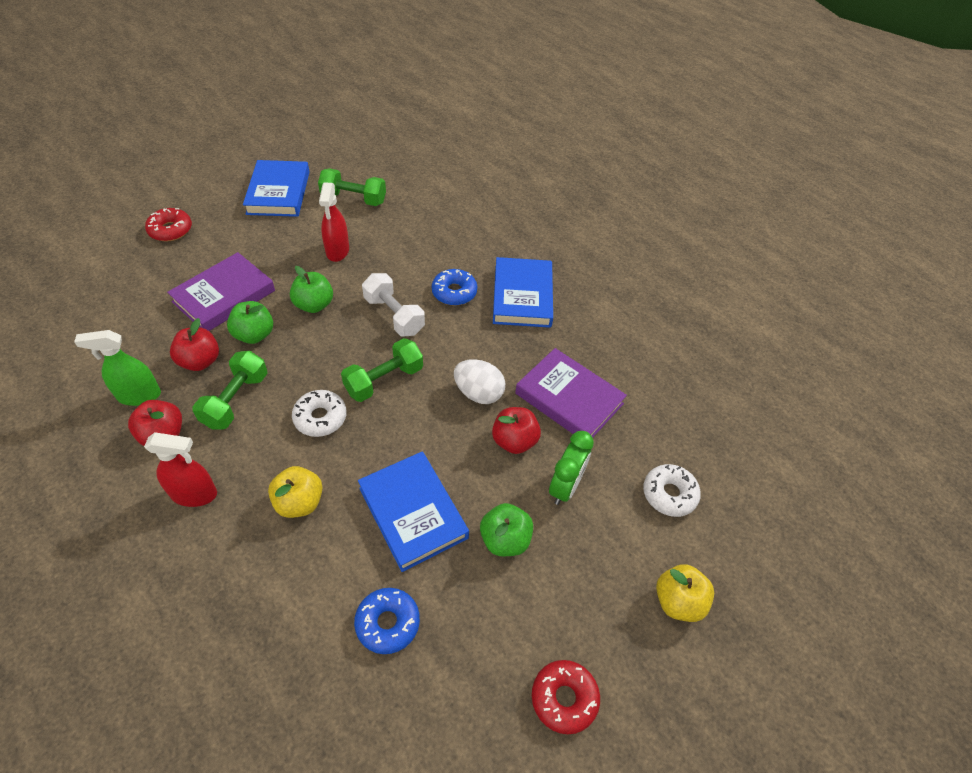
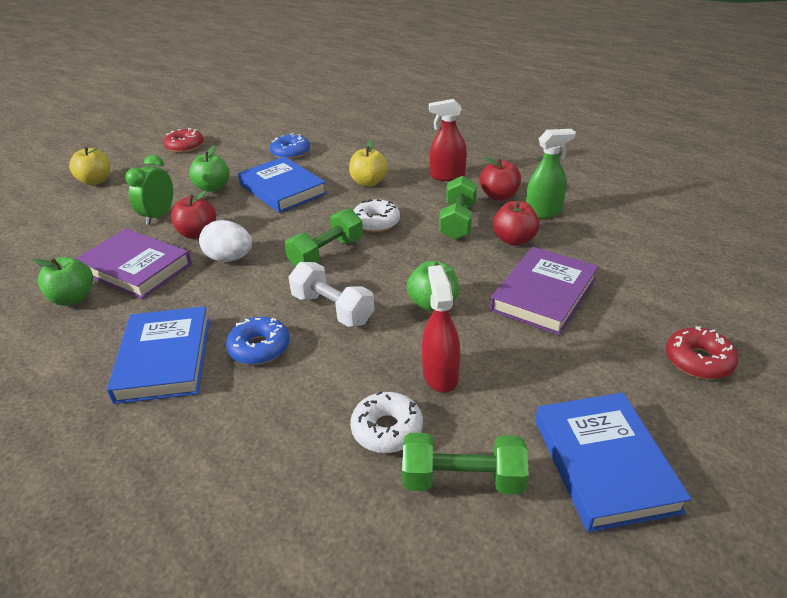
camera: 175 degrees right, 15 degrees down
green apple [227,301,273,344] -> green apple moved to [33,257,93,306]
white donut [643,464,701,517] -> white donut moved to [350,391,423,453]

